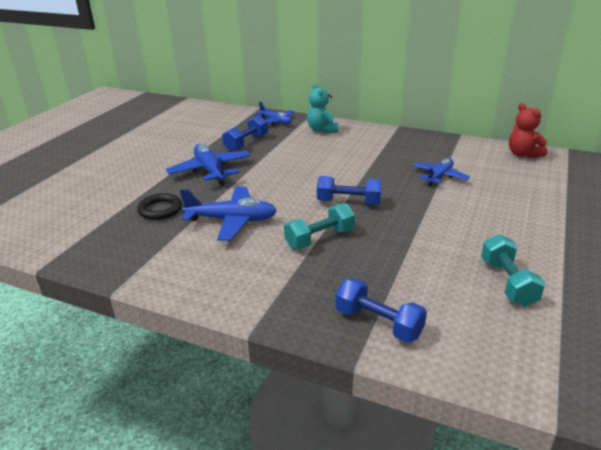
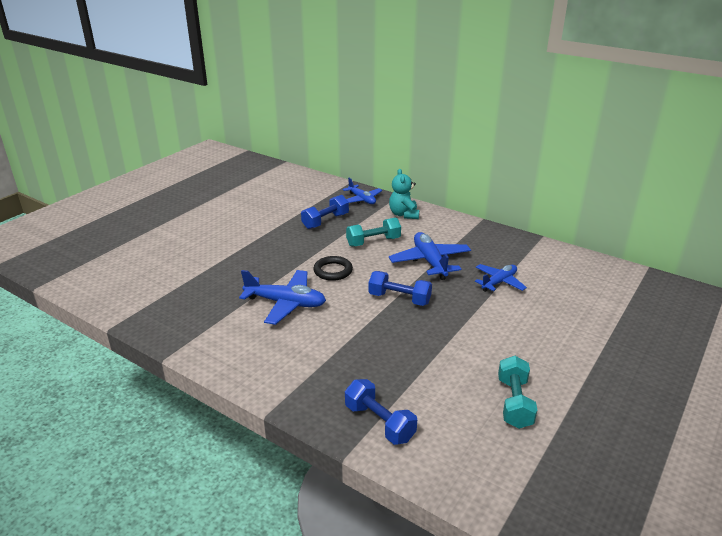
camera: 10 degrees right, 0 degrees up
black ring [137,193,182,220] -> black ring moved to [313,256,353,281]
blue plane [166,144,251,185] -> blue plane moved to [389,232,471,280]
turquoise dumbbell [284,203,355,249] -> turquoise dumbbell moved to [346,217,401,247]
red teddy bear [509,103,547,158] -> none

